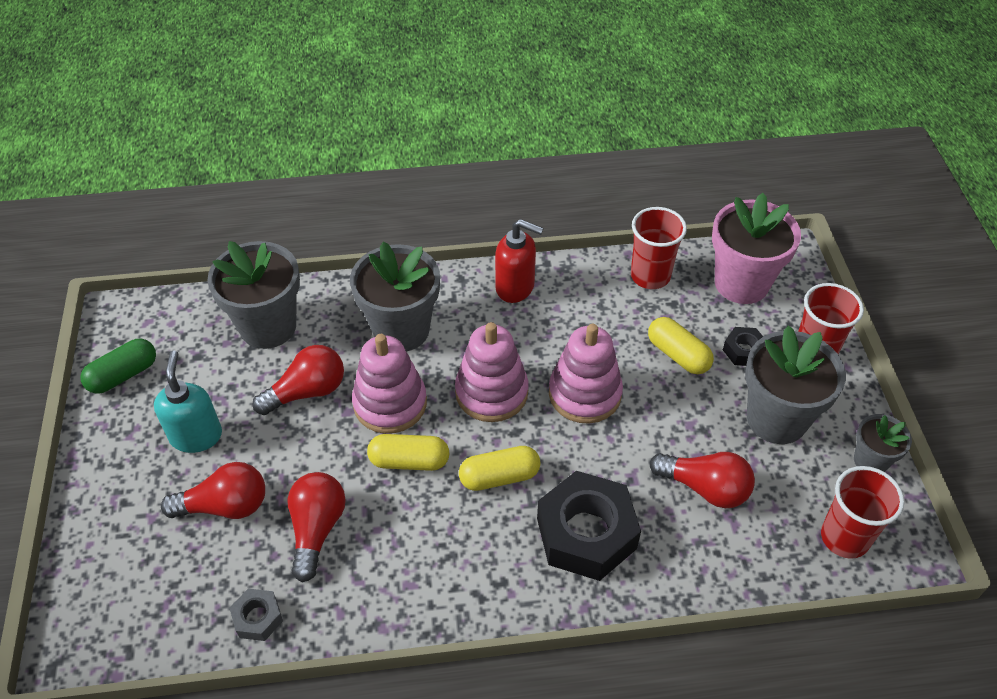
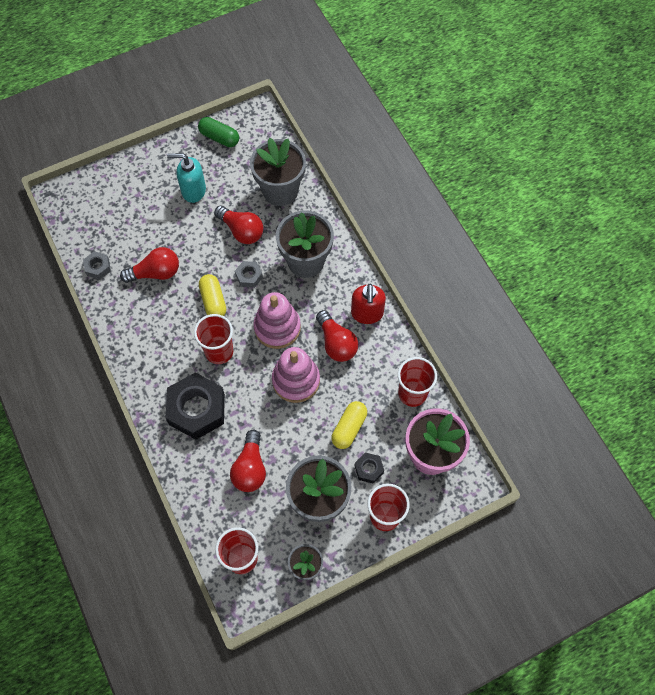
camera: 70 degrees right, 15 degrees up
turquoise soap dispenser [154,351,222,453] -> turquoise soap dispenser turned 150 degrees counterclockwise [167,153,206,203]
red light bulb [161,462,265,519] -> red light bulb moved to [316,310,358,362]
pink stacking toy [352,334,427,434] -> grey nut [235,261,263,288]
yellow capsule [459,446,541,491] -> red cup [194,314,233,364]

